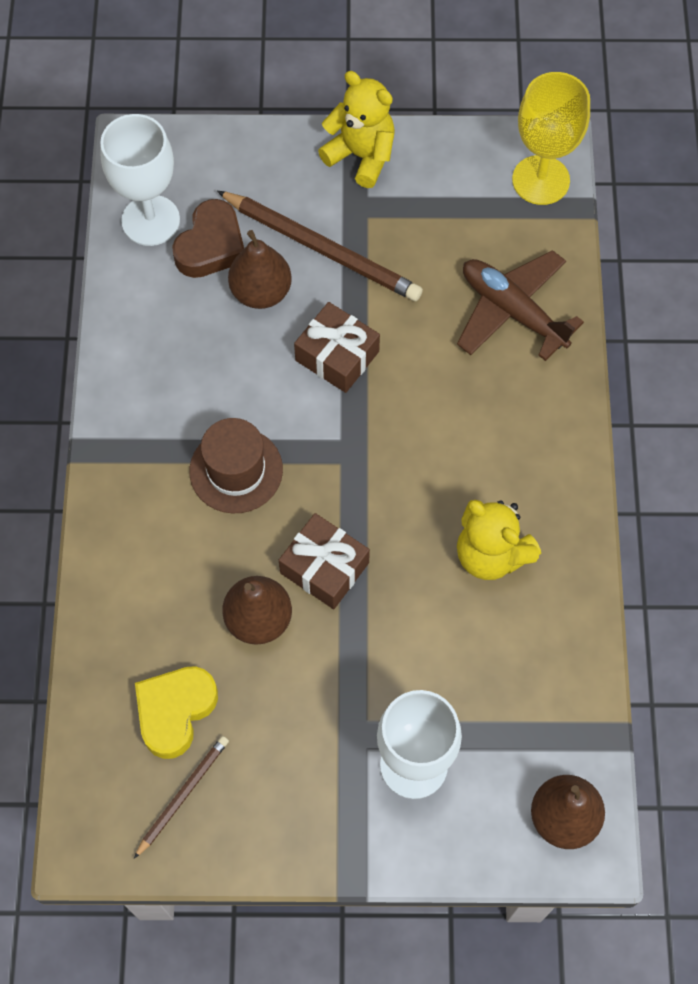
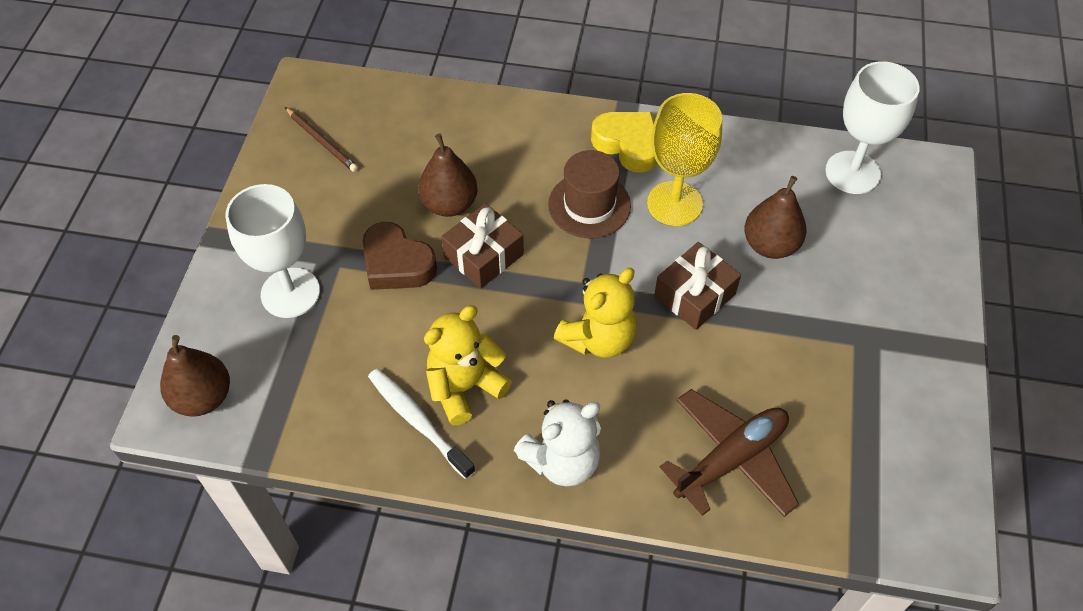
camera: 100 degrees right, 10 degrees down
yellow heart [135,666,218,759] -> yellow heart moved to [591,112,657,173]
brown heart [172,199,244,278] -> brown heart moved to [363,222,437,290]
brown pencil [217,191,423,301] -> none
yellow teddy bear [318,71,395,188] -> yellow teddy bear moved to [554,268,636,358]
yellow goblet [512,72,590,205] -> yellow goblet moved to [647,93,722,226]
none -> white toothbrush [368,369,476,479]
none -> white teddy bear [514,399,601,486]

